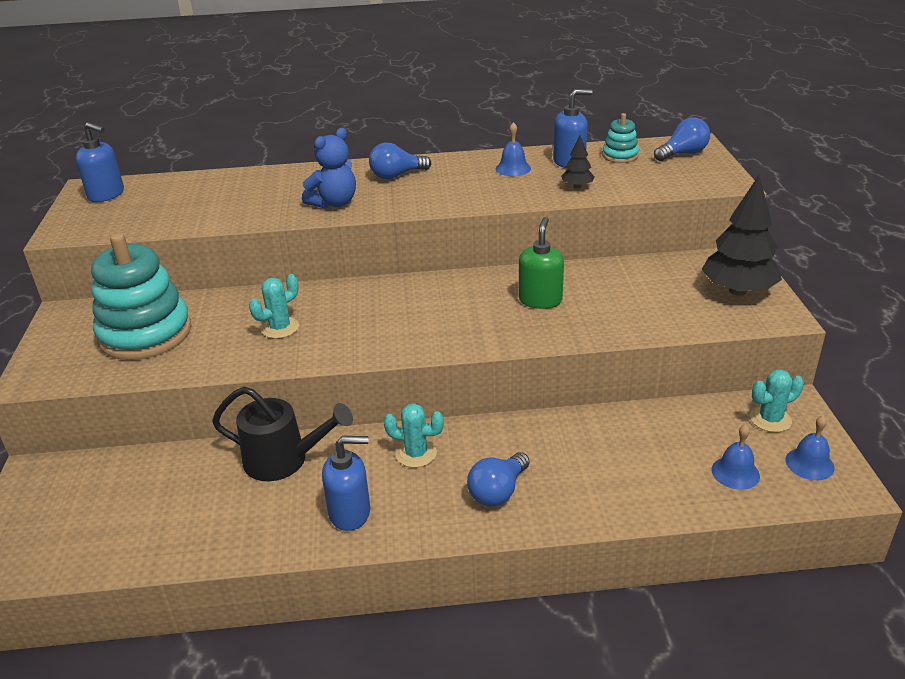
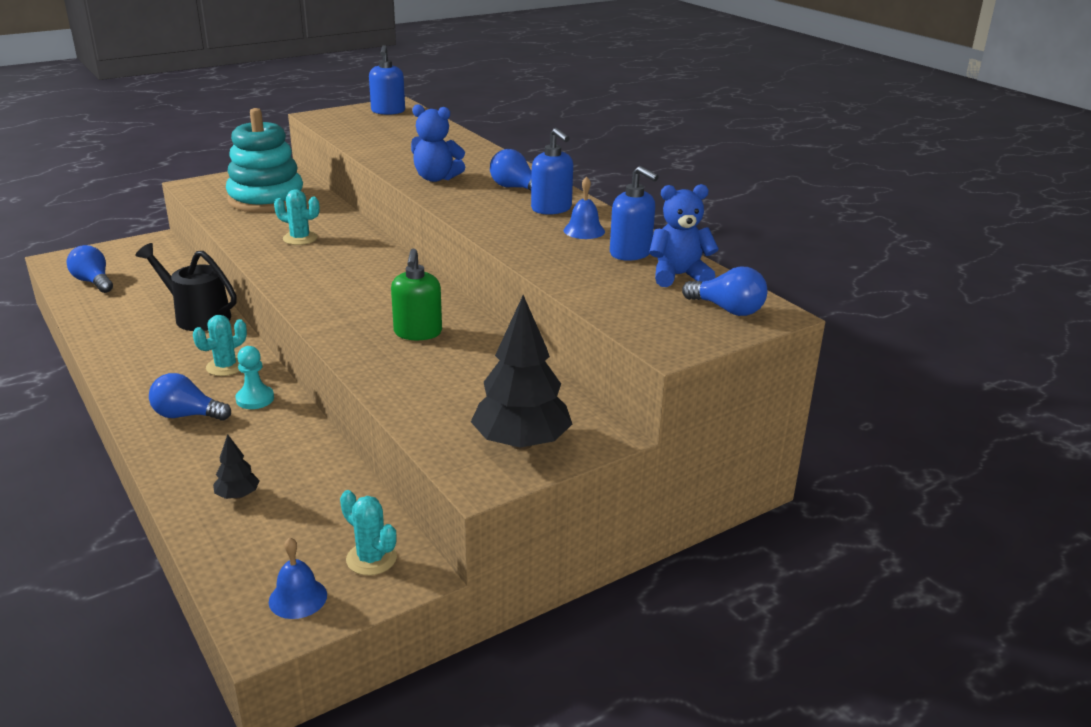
camera: 60 degrees right, 5 degrees down
black watering can [212,387,353,481] -> black watering can turned 135 degrees clockwise [136,243,237,331]
blue soap dispenser [322,436,370,531] -> blue soap dispenser moved to [531,128,573,215]
turquoise cactus [383,403,444,468] -> turquoise cactus turned 60 degrees clockwise [193,315,247,376]
green soap dispenser [518,217,564,309] -> green soap dispenser turned 105 degrees clockwise [391,248,442,340]
black tree [561,135,595,189] -> black tree moved to [213,434,260,499]
turquoise stacking toy [602,113,639,163] -> blue teddy bear [649,184,719,287]
blue bell [712,424,760,490] -> none
none -> blue light bulb [67,245,113,293]
none -> turquoise pawn [236,346,274,409]

